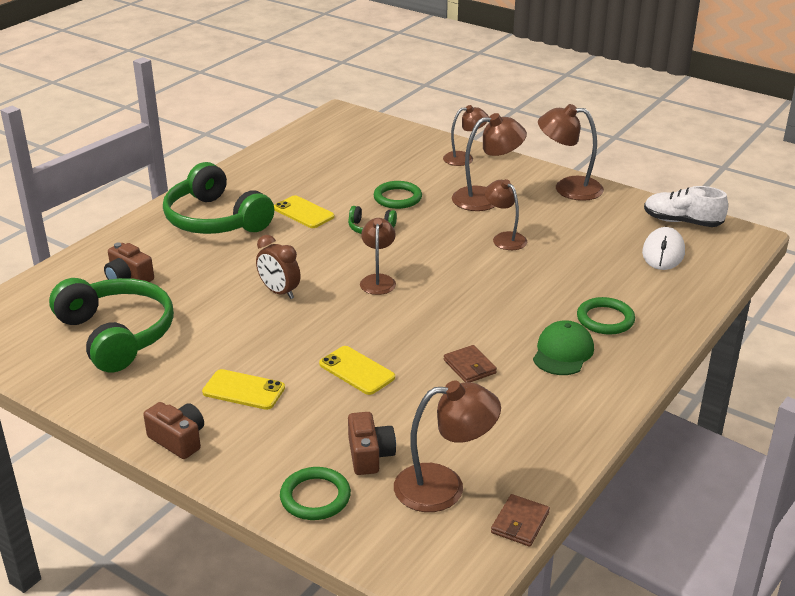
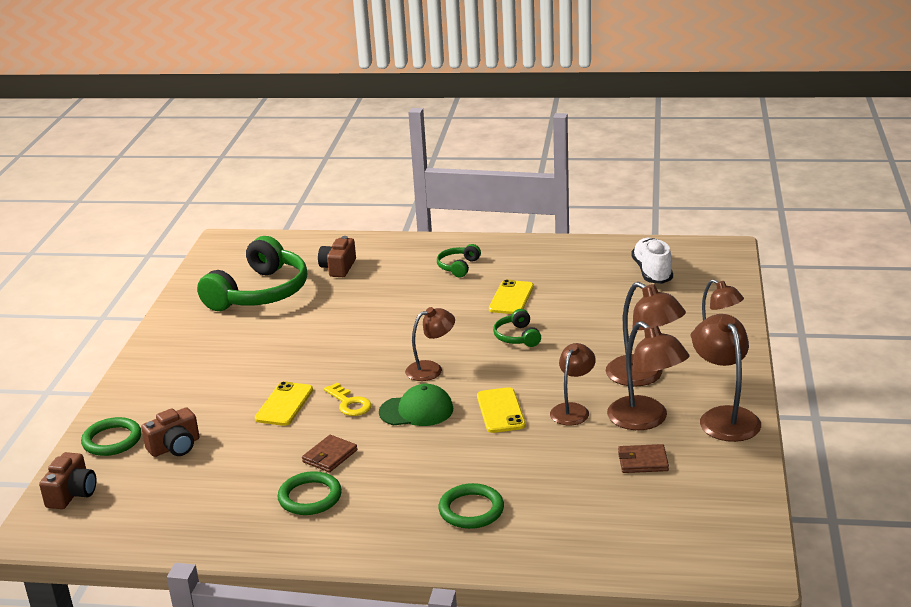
camera: 65 degrees right, 5 degrees down
brown camera [143,402,204,459] -> brown camera moved to [39,452,96,509]
green headphones [163,162,274,234] -> green headphones [437,244,481,277], size x0.45
yellow phone [202,369,285,410] -> yellow phone moved to [477,387,526,433]
brown clock [256,235,301,299] -> none
green ring [374,181,422,209] -> green ring moved to [277,471,342,515]
brown lamp [394,380,501,512] -> brown lamp moved to [607,321,690,430]
brown wallet [491,494,550,547] -> brown wallet moved to [618,444,669,473]
green cap [533,320,594,375] -> green cap moved to [379,384,453,426]
white mouse [642,227,685,270] -> none
white shoe [644,186,728,227] -> white shoe moved to [631,238,673,284]
none -> yellow key [324,382,371,416]

